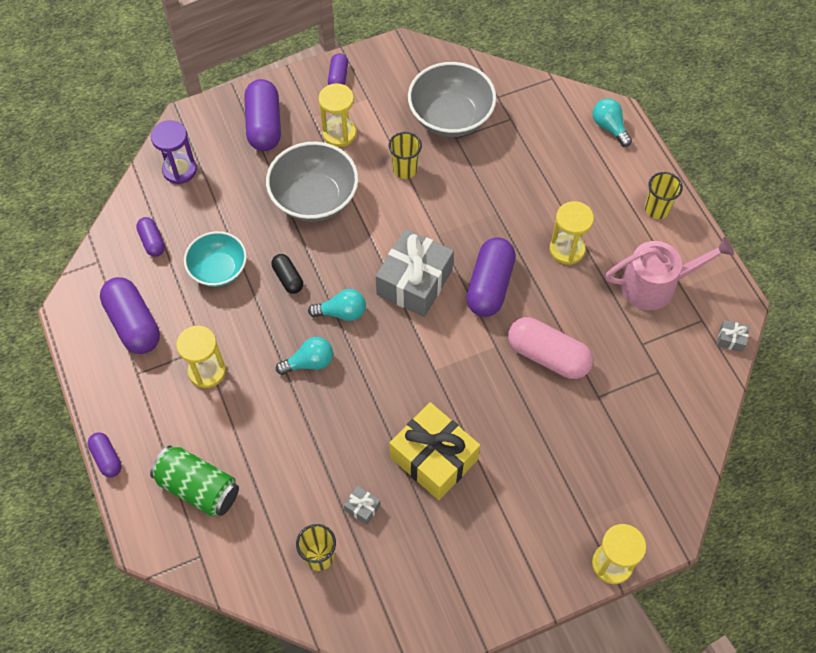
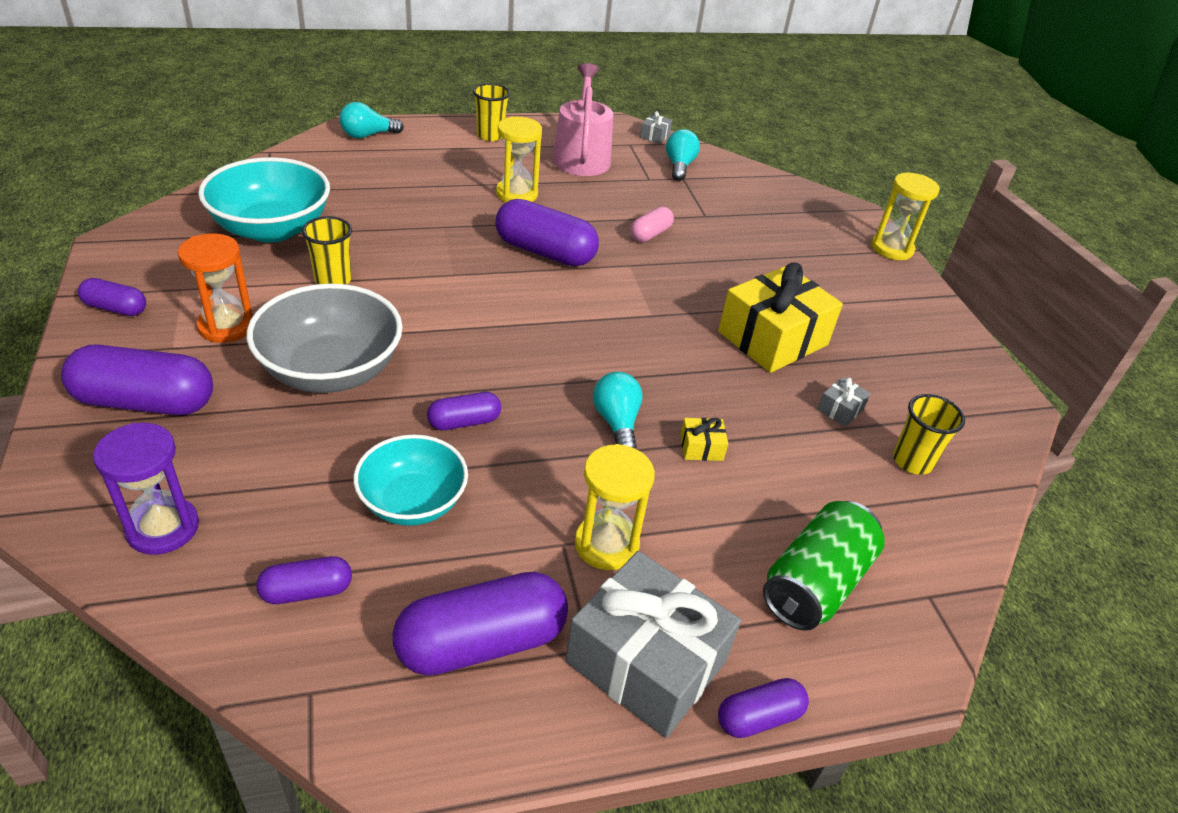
camera: 85 degrees left, 20 degrees down
black capsule [272,254,303,294] -> purple capsule [427,392,501,430]
turquoise light bulb [308,289,366,321] -> turquoise light bulb moved to [666,129,700,181]
yellow hourglass [319,83,356,147] -> orange hourglass [178,233,253,343]
grey gift [376,229,454,317] -> grey gift moved to [566,551,741,738]
grey bowl [408,62,496,137] -> turquoise bowl [198,157,330,243]
pink capsule [508,317,593,379] -> pink capsule [630,207,674,242], size x0.54
none -> yellow gift [680,418,728,461]

